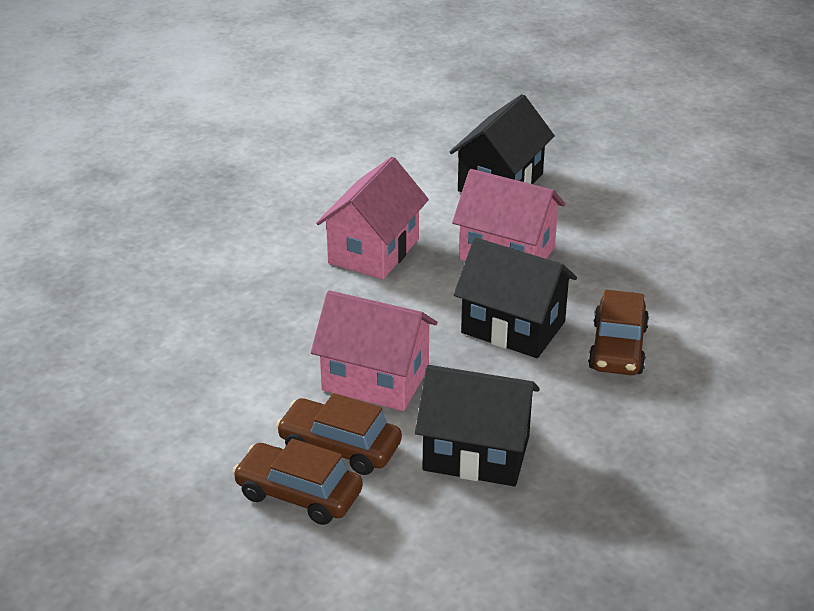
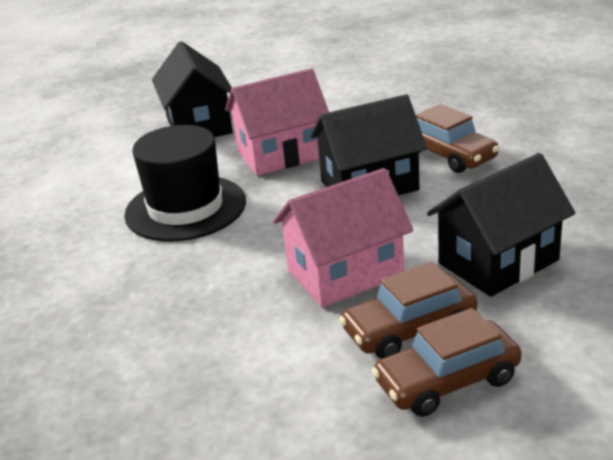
camera: 45 degrees left, 5 degrees down
pink house [316,157,429,280] -> black hat [124,125,246,241]

